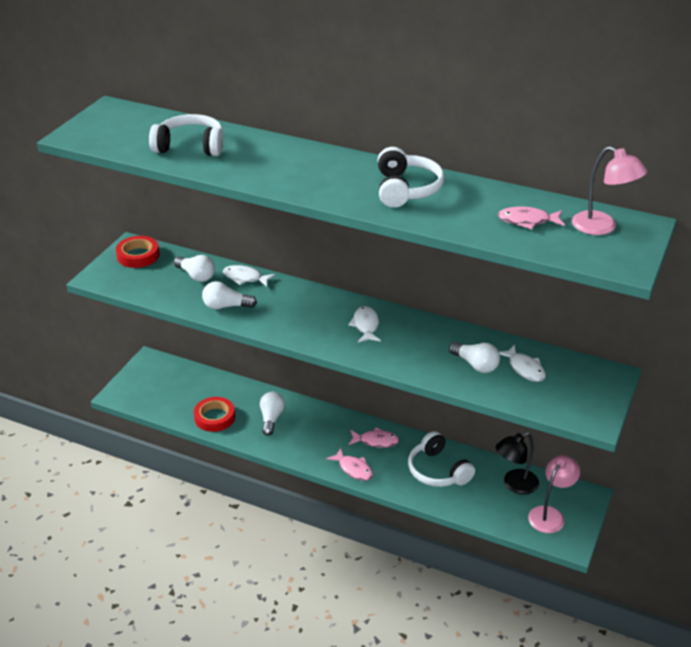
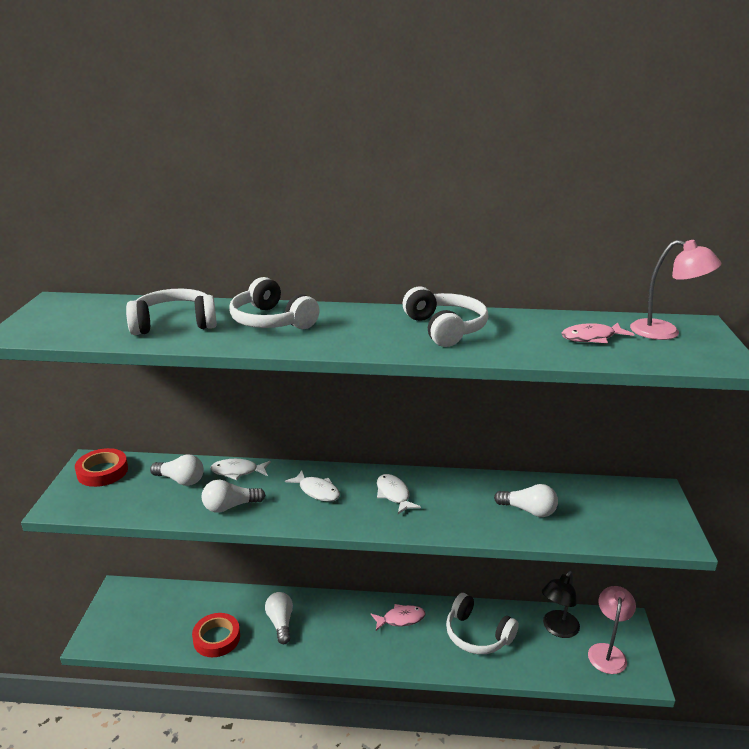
camera: 20 degrees left, 10 degrees down
pink fish [326,448,373,481] -> none
white fish [499,345,546,382] -> white fish moved to [285,470,340,502]
none -> white headphones [229,277,320,329]

